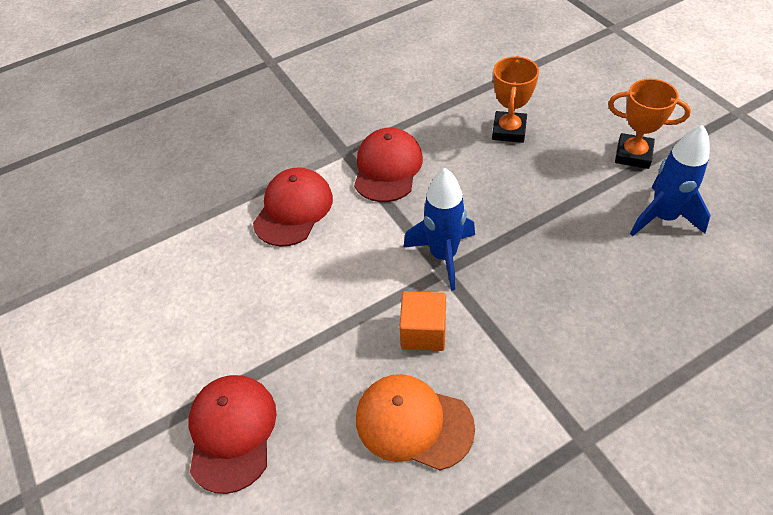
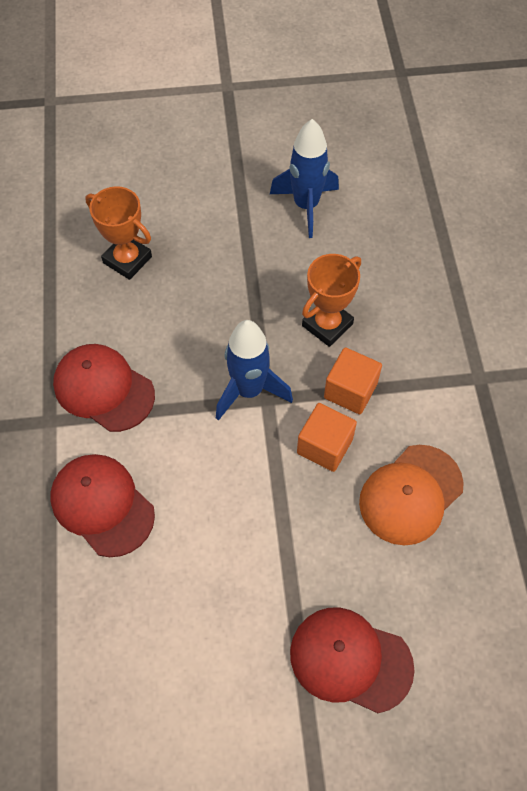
camera: 70 degrees left, 10 degrees up
orange trophy [608,79,691,169] -> orange trophy moved to [302,254,361,347]
none -> orange cube [324,347,382,414]

